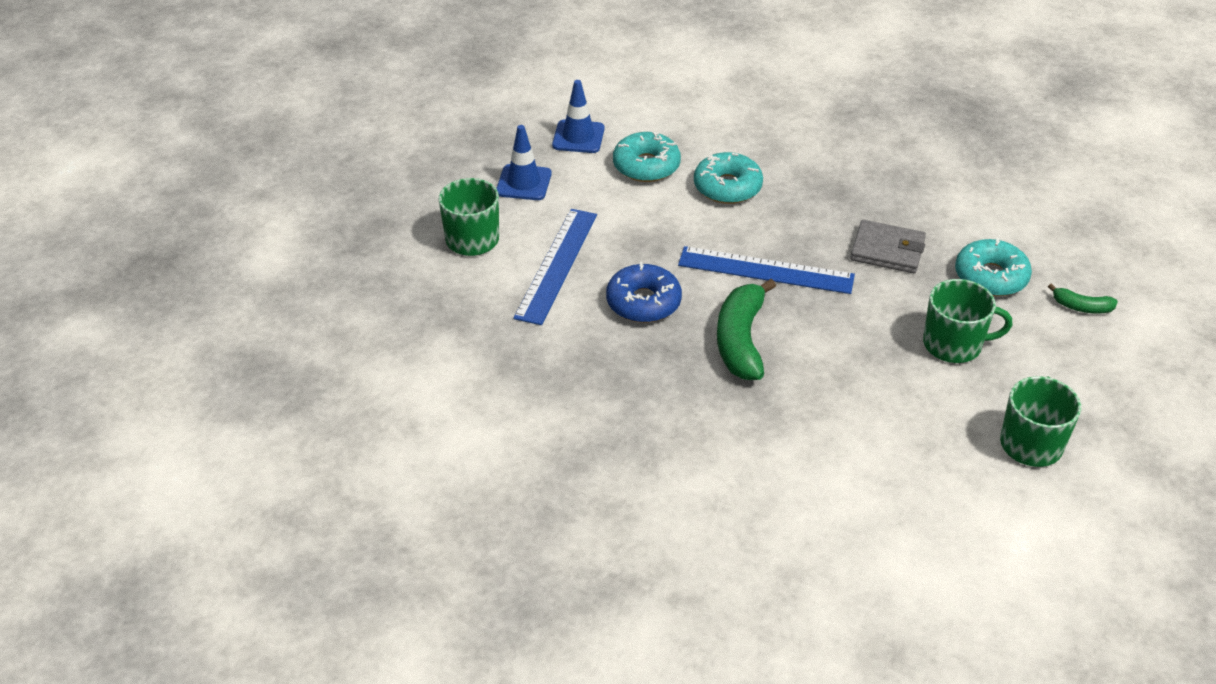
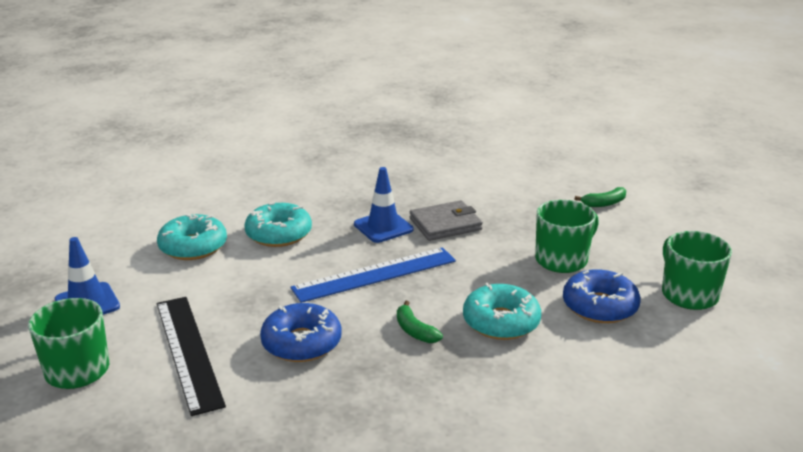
camera: 40 degrees left, 15 degrees down
blue ruler [513,209,597,325] -> black ruler [157,297,226,416]
blue traffic cone [552,80,605,153] -> blue traffic cone moved to [354,167,413,243]
green banana [717,279,776,380] -> green banana [397,301,443,343], size x0.50
turquoise donut [955,238,1032,296] -> turquoise donut moved to [463,283,541,340]
none -> blue donut [563,269,641,323]

